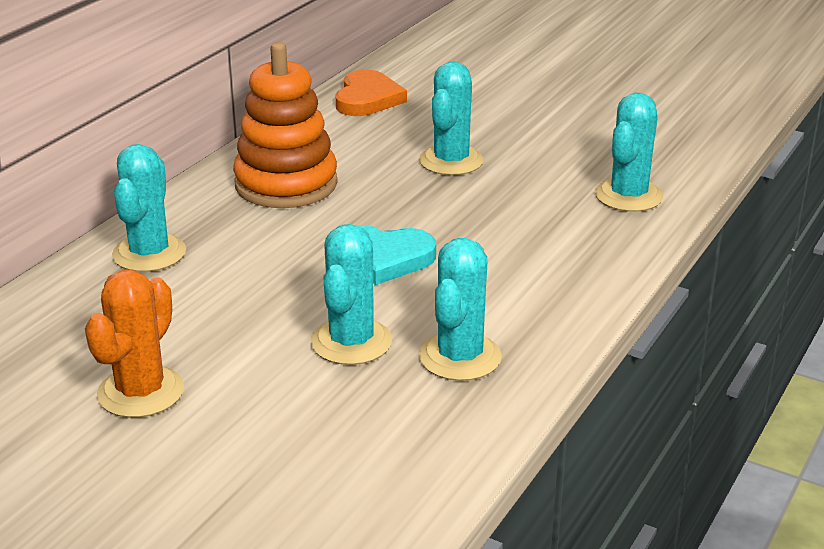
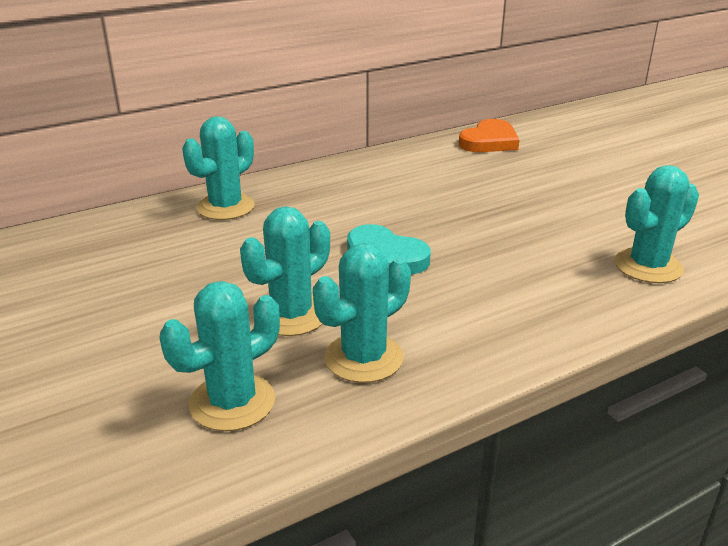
camera: 30 degrees right, 0 degrees up
orange cactus [85,270,184,418] -> none
orange stacking toy [233,42,338,208] -> none
turquoise cactus [419,62,484,175] -> turquoise cactus moved to [159,281,280,431]

